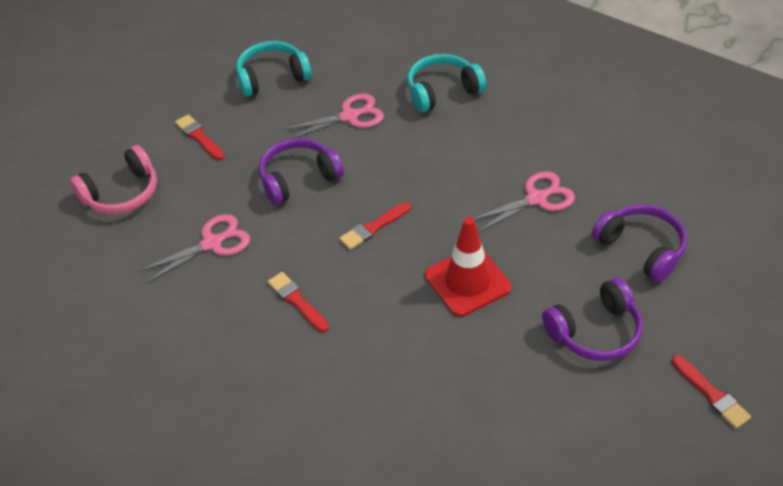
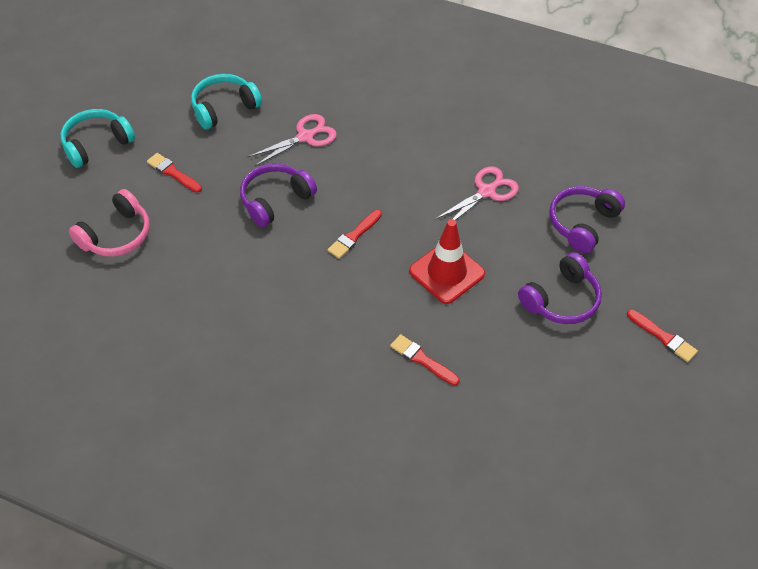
camera: 15 degrees left, 5 degrees up
pink scissors [137,214,250,284] -> none
red brush [268,272,329,332] -> red brush moved to [390,334,460,386]
turquoise headphones [407,54,486,112] -> turquoise headphones moved to [60,109,135,168]
purple headphones [592,204,687,282] -> purple headphones turned 90 degrees counterclockwise [549,186,625,253]

